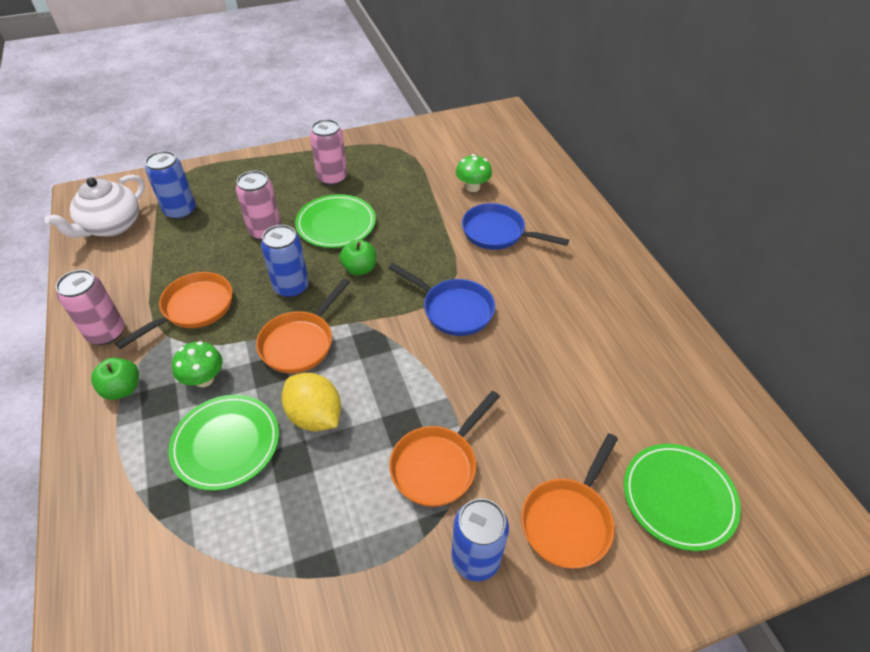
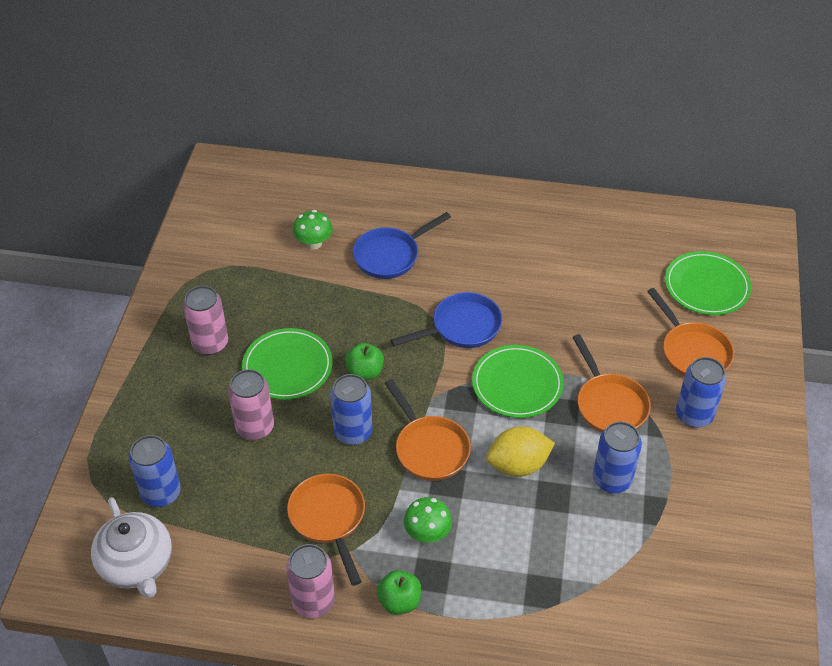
camera: 60 degrees left, 0 degrees up
green plate [168,395,279,491] -> green plate moved to [472,345,564,418]
none -> blue can [593,422,642,493]

